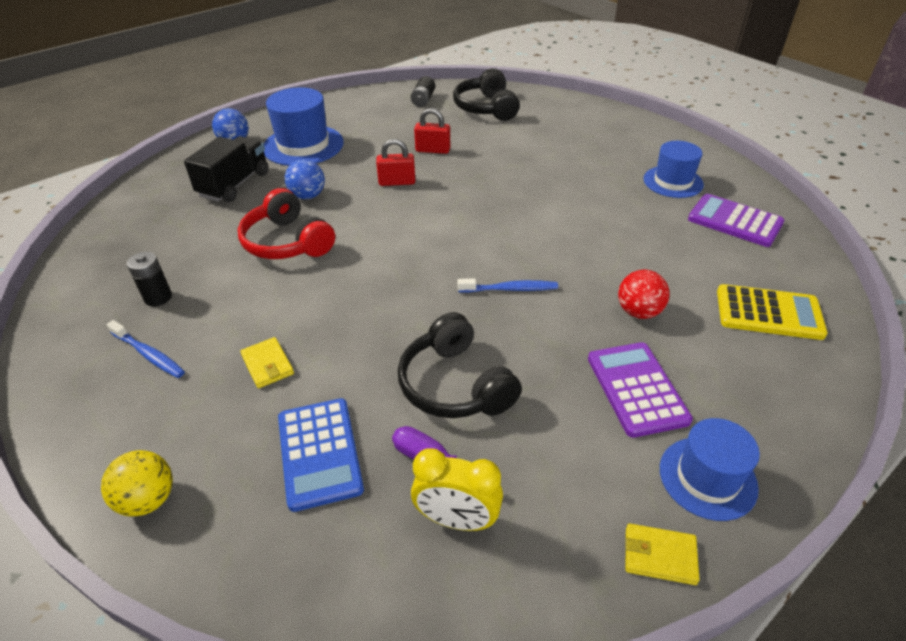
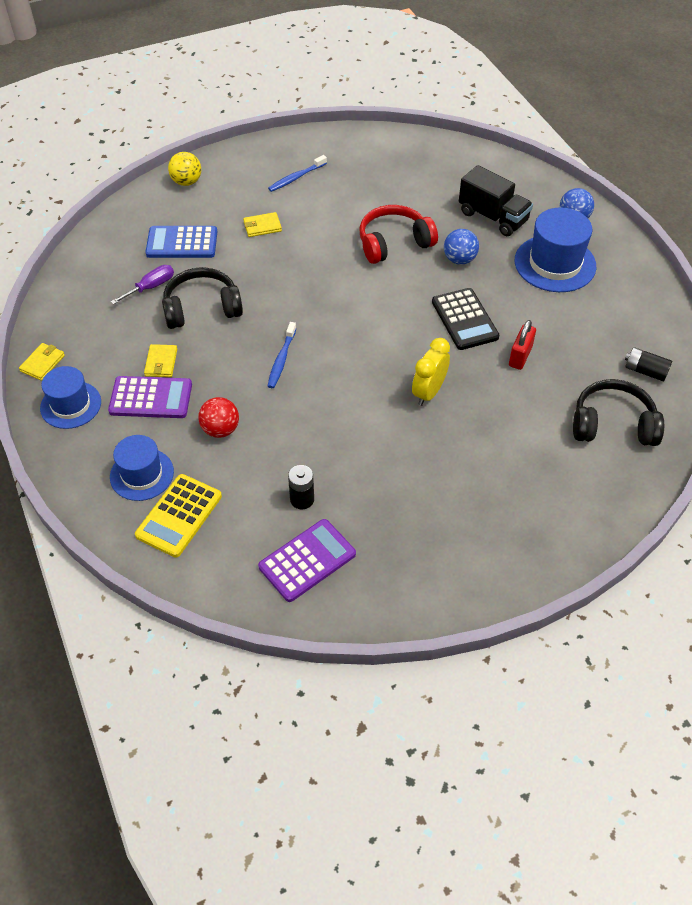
camera: 105 degrees right, 10 degrees up
black battery [127,252,172,306] -> black battery moved to [288,465,314,510]
red padlock [376,139,415,186] -> black calculator [432,288,499,350]
yellow clock [411,448,503,531] -> yellow clock moved to [412,338,450,406]
blue hat [643,141,704,198] -> blue hat moved to [110,435,174,501]
none -> yellow wallet [144,344,177,377]

